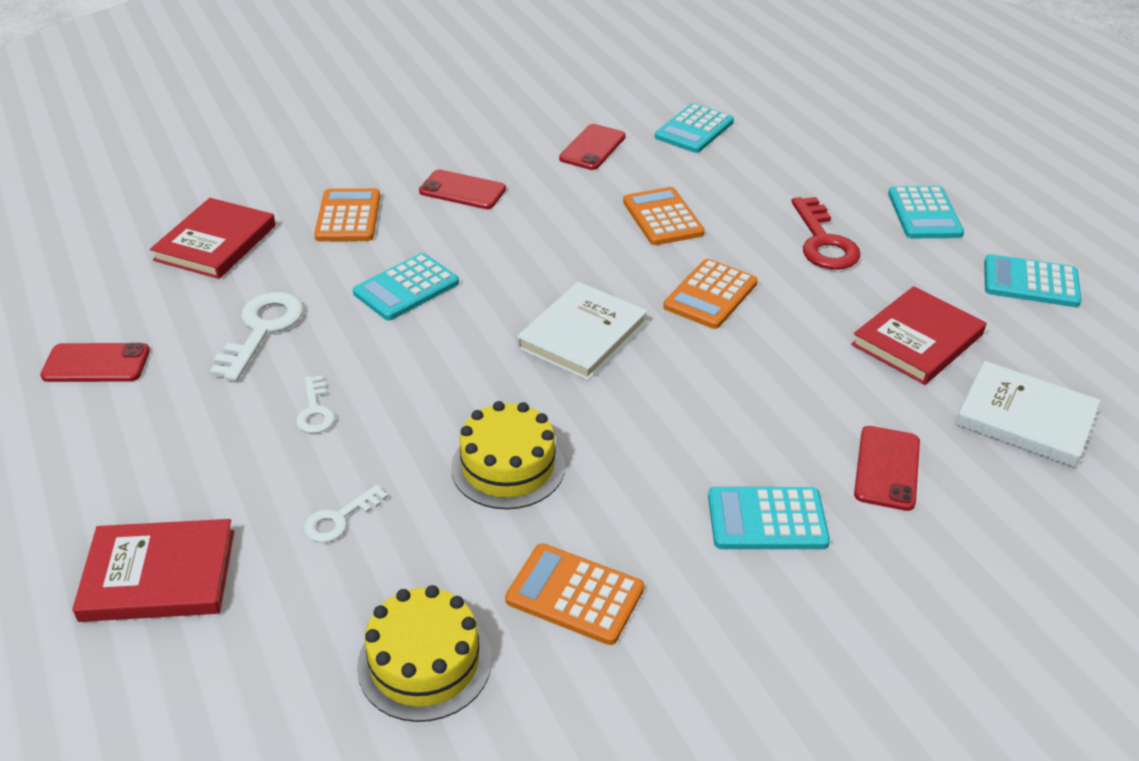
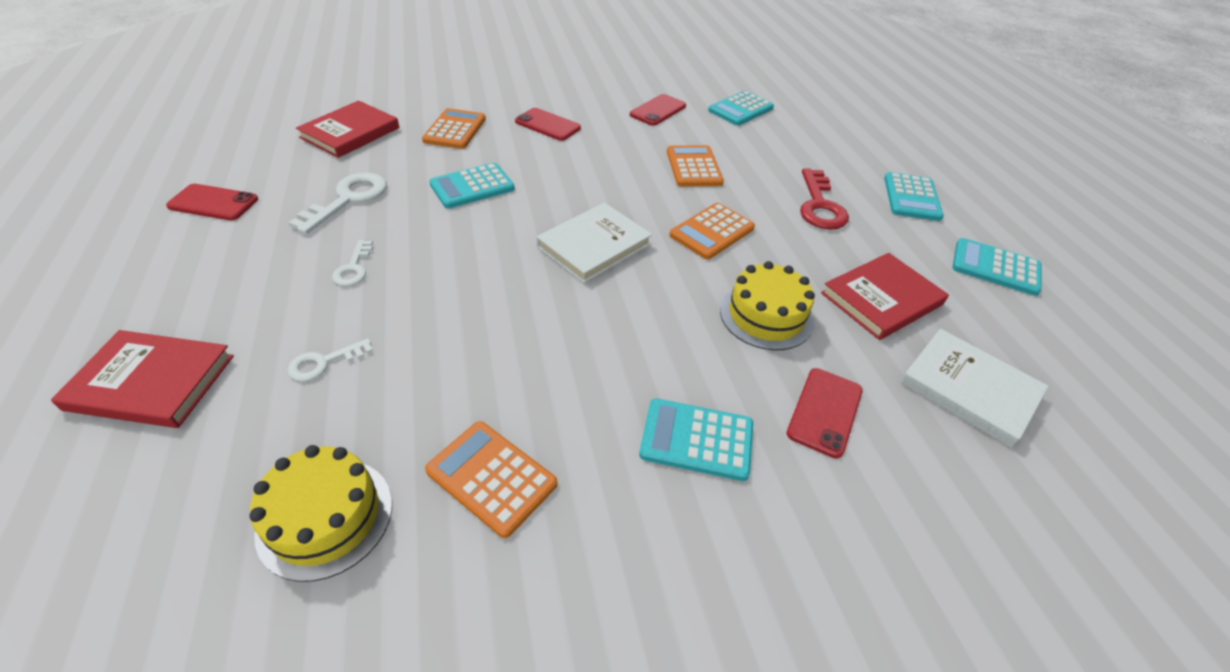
camera: 10 degrees right, 5 degrees up
yellow cake [451,401,565,509] -> yellow cake moved to [720,261,815,350]

